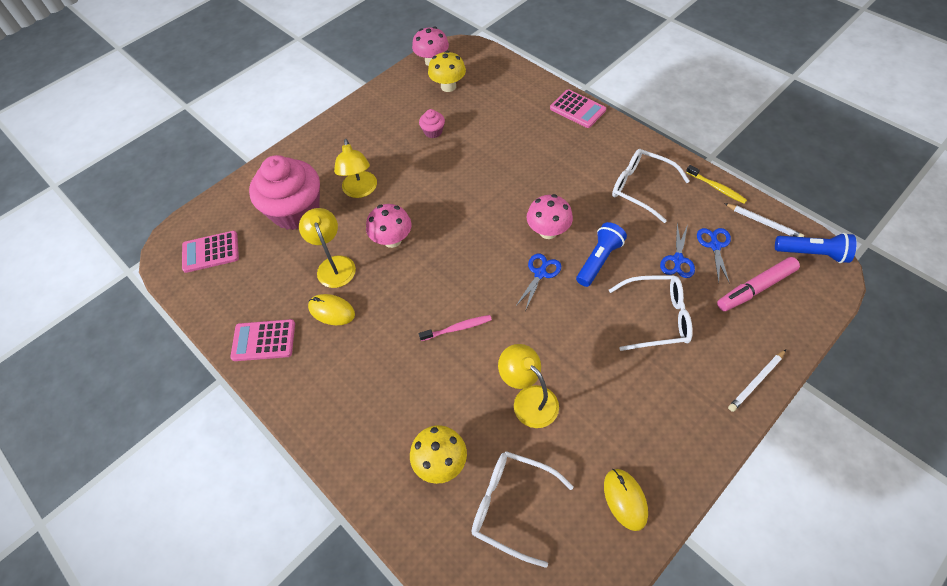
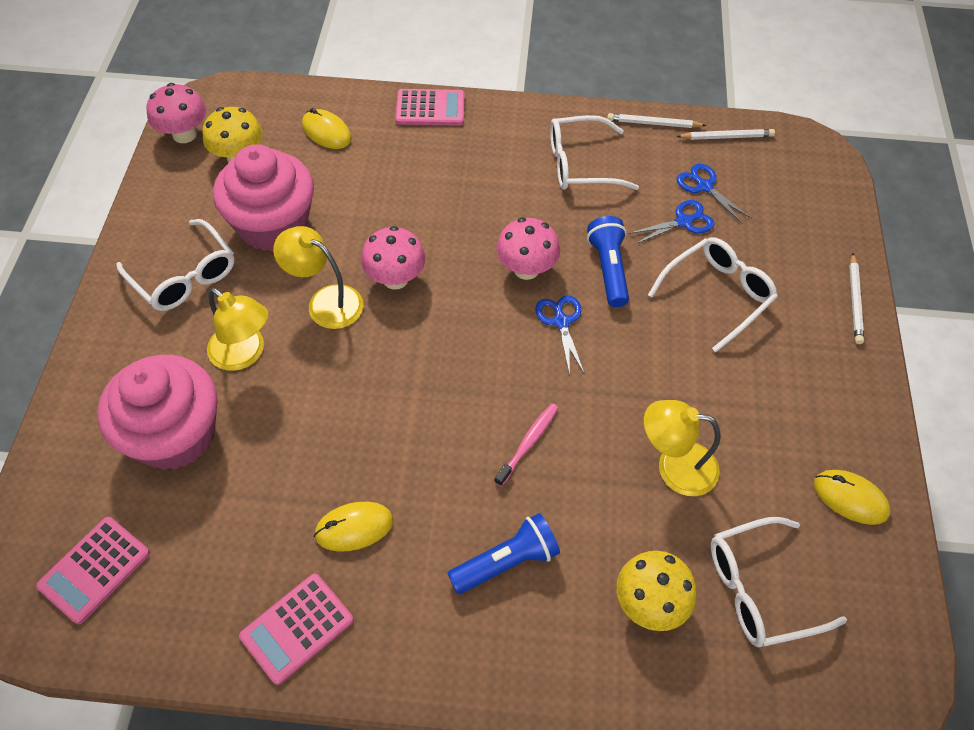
camera: 45 degrees left, 0 degrees up
yellow lamp [299,208,356,288] -> yellow lamp moved to [273,226,363,329]
pink mushroom [366,204,411,248] -> pink mushroom moved to [361,226,426,290]
pink cupcake [419,109,445,138] -> pink cupcake [213,144,314,252], size x2.43
blue scissors [660,224,695,278] -> blue scissors turned 90 degrees counterclockwise [628,200,714,244]
yellow toothbrush [686,165,747,204] -> white pencil [607,113,707,128]
pink marker [717,257,800,311] -> none
blue flashlight [775,233,857,263] -> blue flashlight moved to [447,513,560,594]
none -> white glasses [116,219,235,311]
none -> yellow mouse [302,108,352,149]

